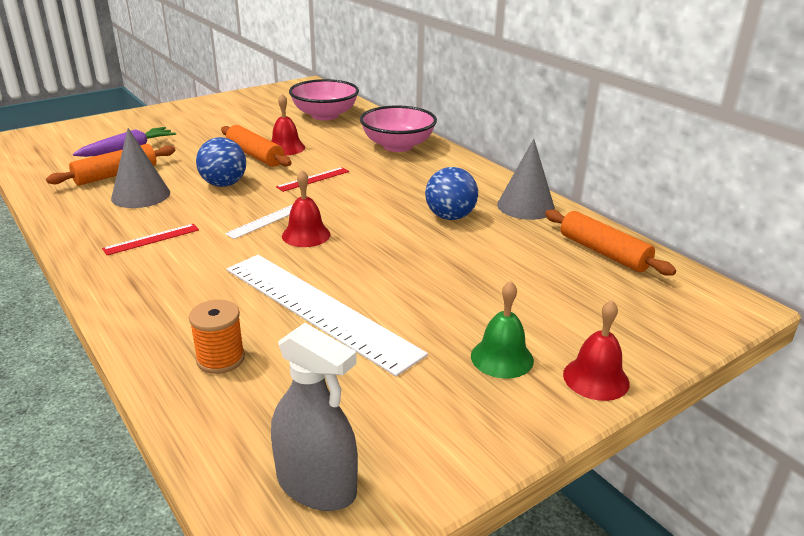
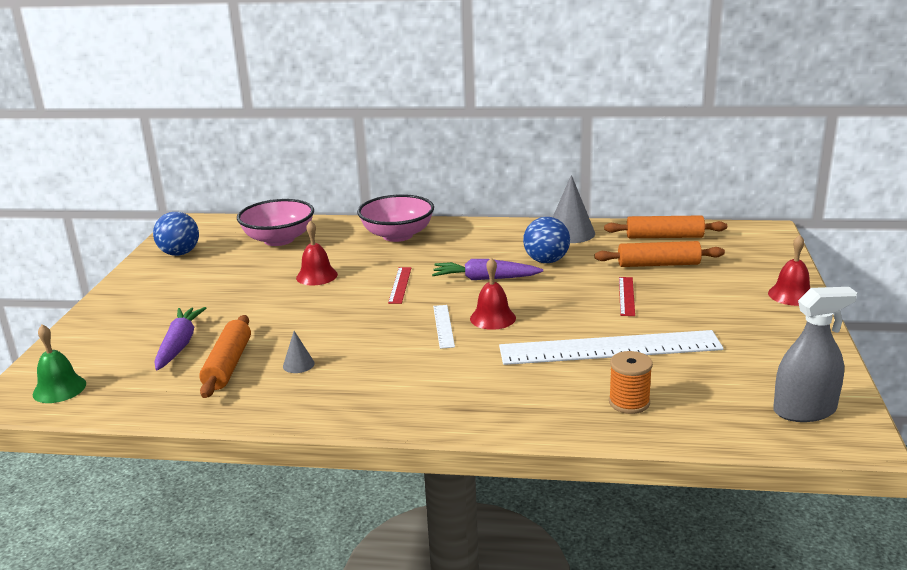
camera: 45 degrees left, 5 degrees down
red ruler [102,224,199,255] -> red ruler moved to [619,277,635,316]
grey cone [111,128,170,208] -> grey cone [283,331,314,373], size x0.50
blue ball [196,137,246,187] -> blue ball moved to [153,212,199,256]
orange rolling pin [221,125,291,167] -> orange rolling pin moved to [594,241,725,267]
green bell [471,281,534,379] -> green bell moved to [33,324,86,403]
none -> purple carrot [432,259,543,280]

